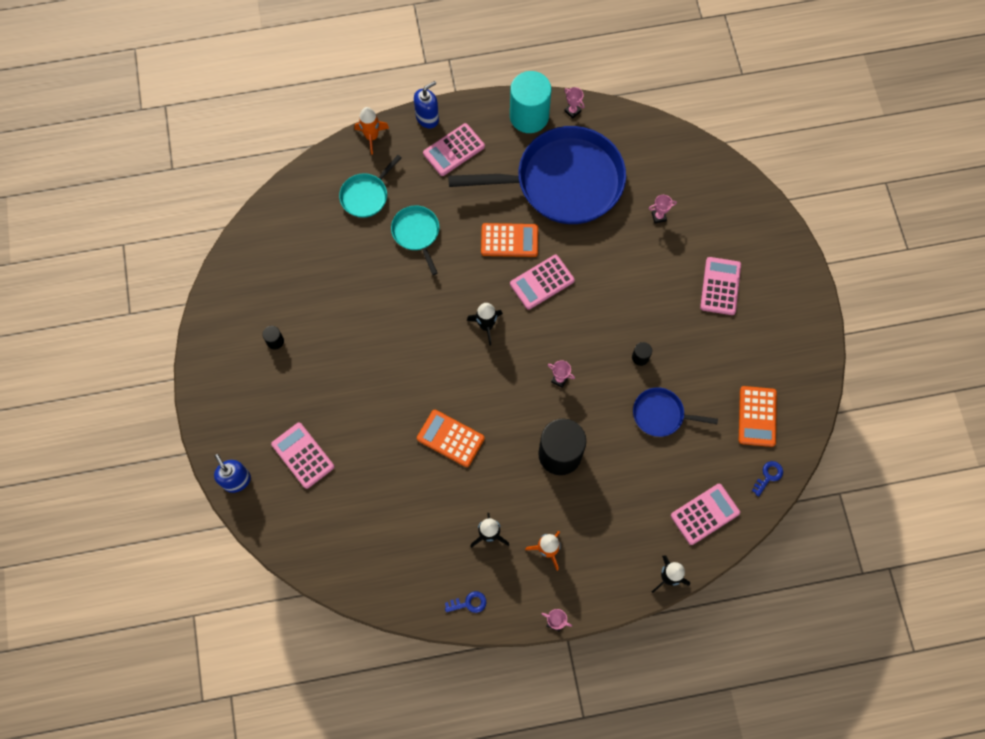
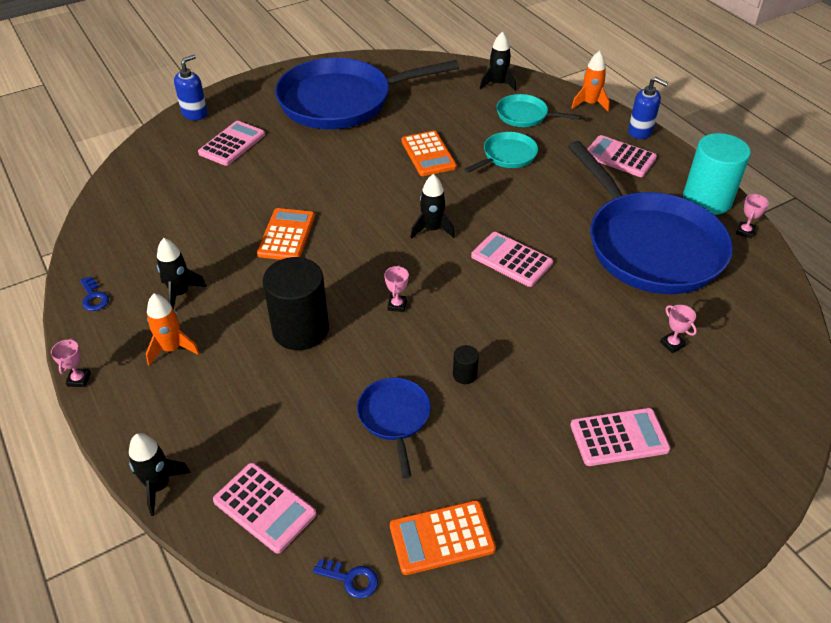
camera: 70 degrees right, 25 degrees down
black cylinder [262,326,284,350] -> blue pan [275,58,459,129]
orange calculator [481,223,538,257] -> orange calculator moved to [402,131,457,176]
none -> black rocket [480,31,516,91]

